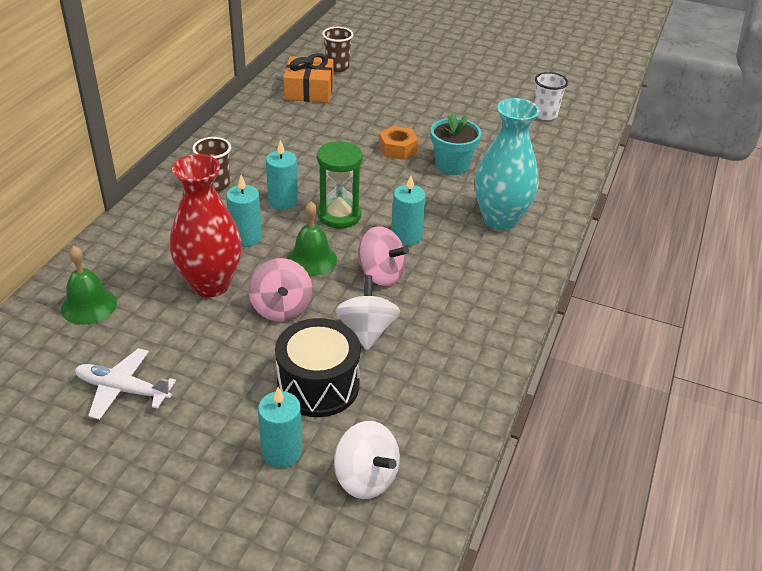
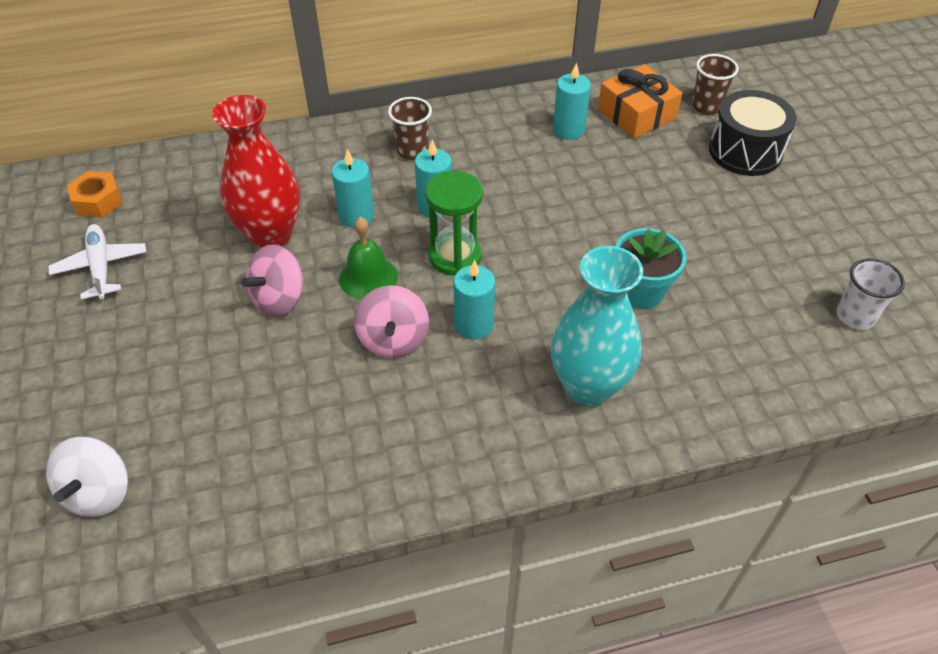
camera: 55 degrees right, 10 degrees up
green bell [61,246,117,325] -> none
turquoise candle [258,387,302,468] -> turquoise candle moved to [553,62,591,140]
black drum [275,318,361,417] -> black drum moved to [709,90,797,176]
white spinning top [335,275,400,350] -> none
orange nut [379,126,418,160] -> orange nut moved to [67,171,123,218]

